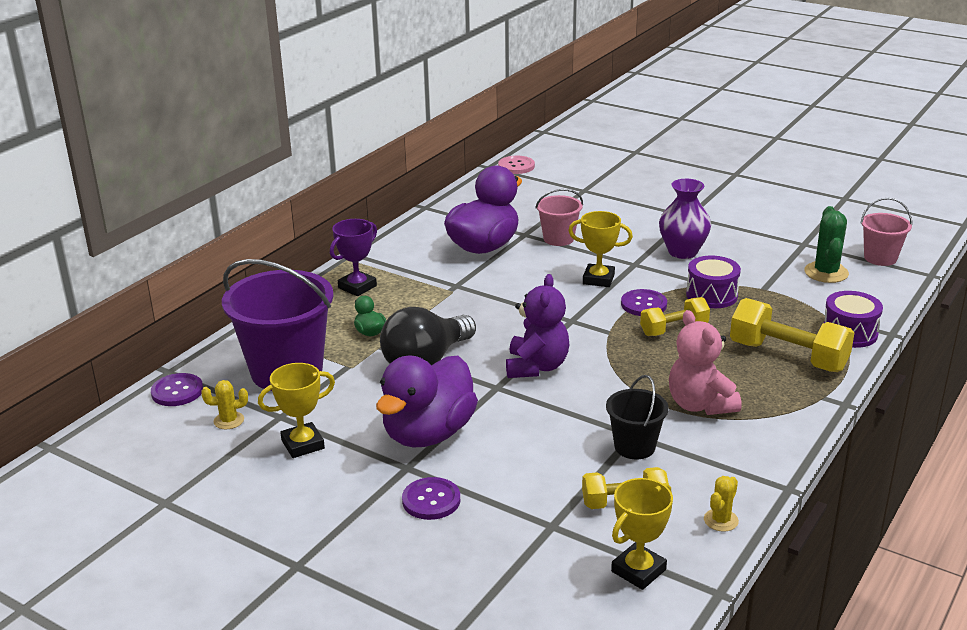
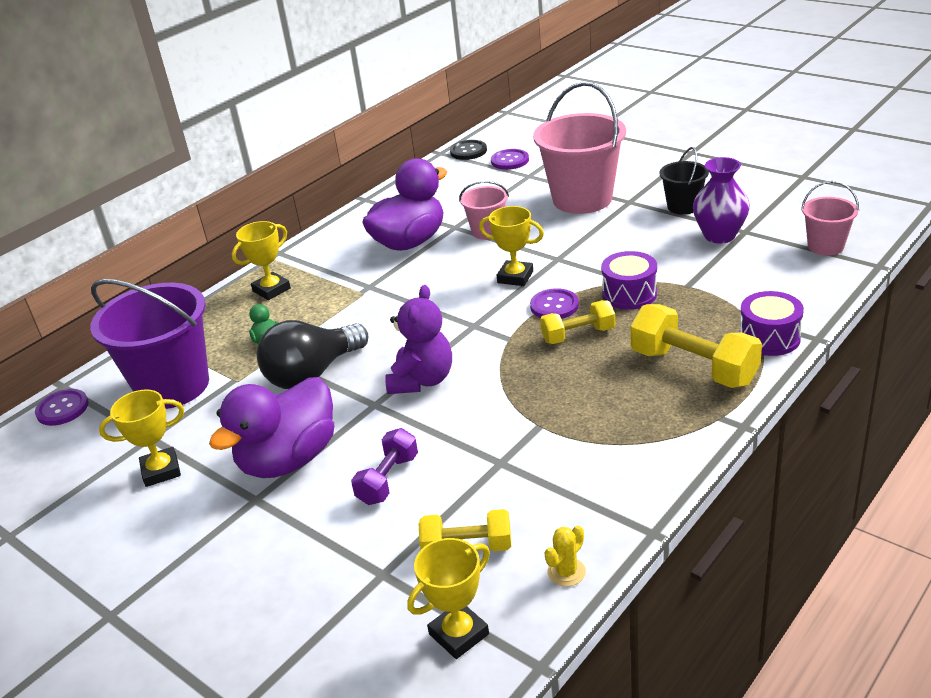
camera: 10 degrees right, 5 degrees up
yellow cactus [201,380,248,429] -> none
purple trophy [330,219,377,296] -> yellow trophy [232,221,291,300]
purple button [402,477,460,520] -> purple button moved to [491,149,529,170]
pink button [498,156,535,174] -> black button [450,140,487,160]
black bucket [606,375,669,459] -> black bucket moved to [659,147,709,215]
purple vase [659,179,711,259] -> purple vase moved to [693,157,750,244]
pink teddy bear [669,310,742,415] -> none
green cactus [804,206,849,283] -> none
none -> purple dumbbell [351,428,418,505]
none -> pink bucket [533,82,626,214]

